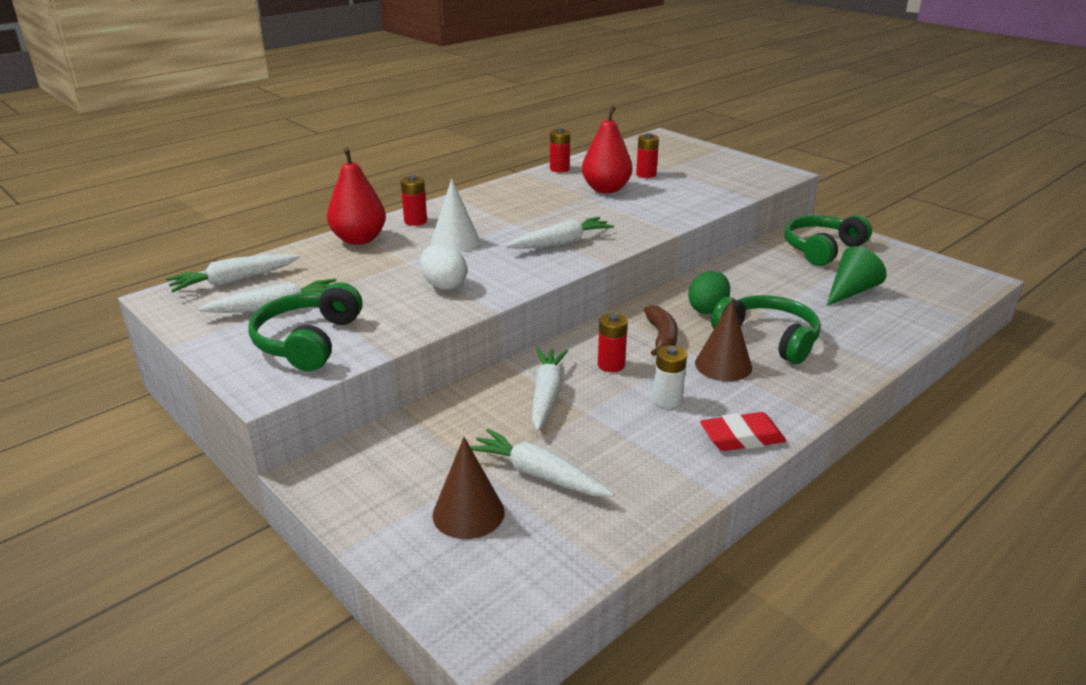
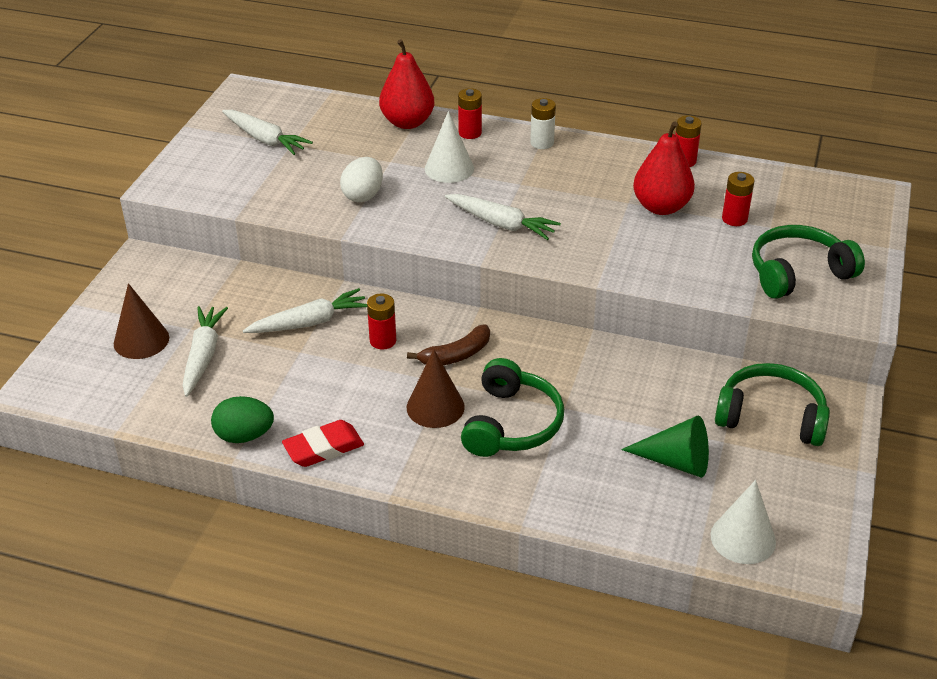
camera: 60 degrees right, 10 degrees up
white carrot [166,254,300,292] -> none
green headphones [248,282,362,371] -> green headphones moved to [752,225,865,299]
white battery [653,345,687,408] -> white battery moved to [530,98,556,149]
green egg [688,271,730,314] -> green egg moved to [211,396,274,443]
red eraser [700,412,786,451] -> red eraser turned 75 degrees counterclockwise [282,420,364,467]
none -> white cone [711,480,776,564]

